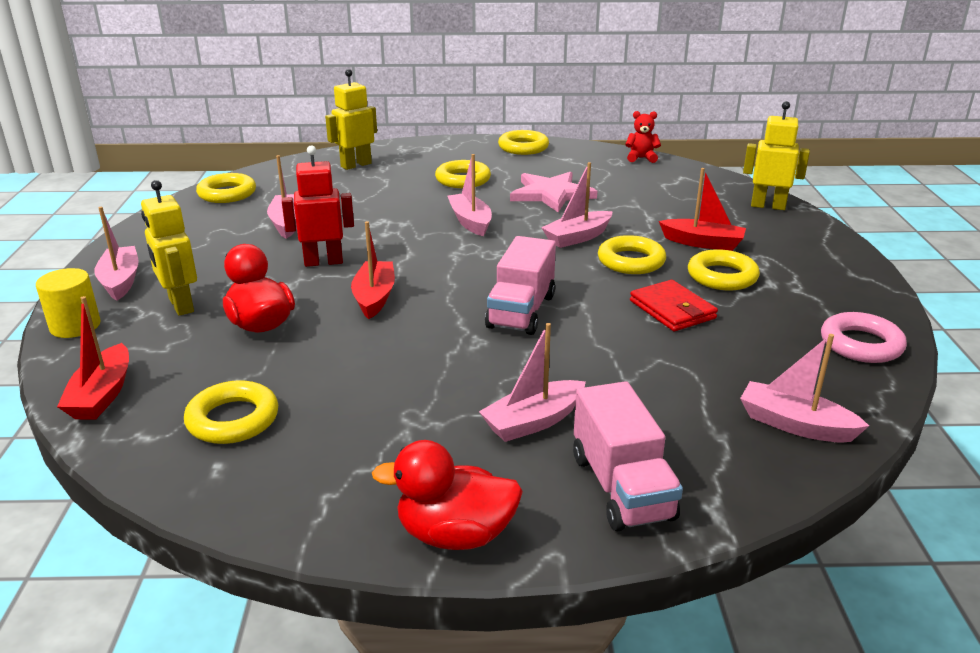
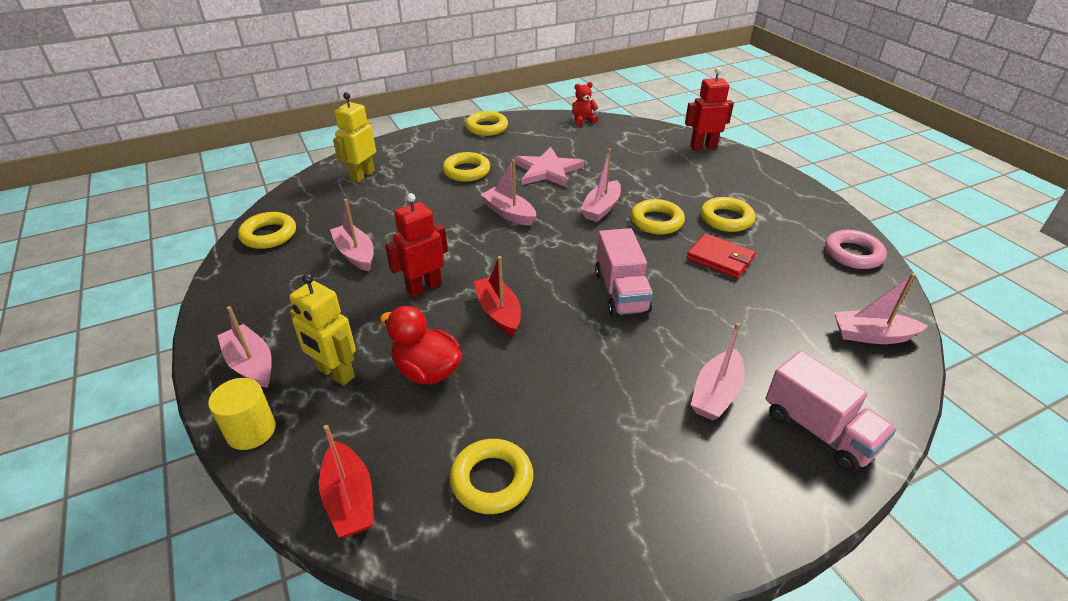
camera: 25 degrees left, 10 degrees up
red duck [372,440,523,550] -> none
red boat [659,168,746,251] -> none
yellow robot [743,101,810,210] -> red robot [685,67,734,150]

